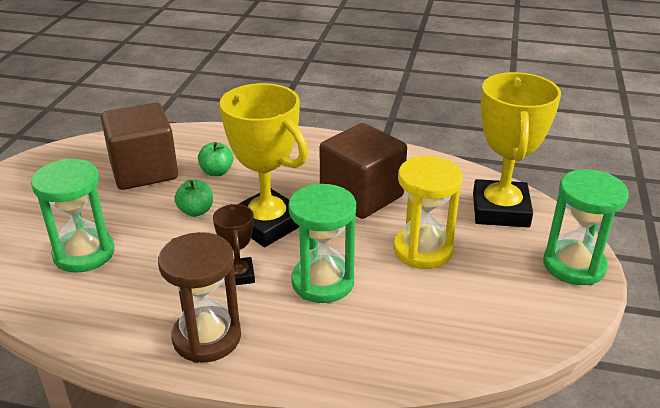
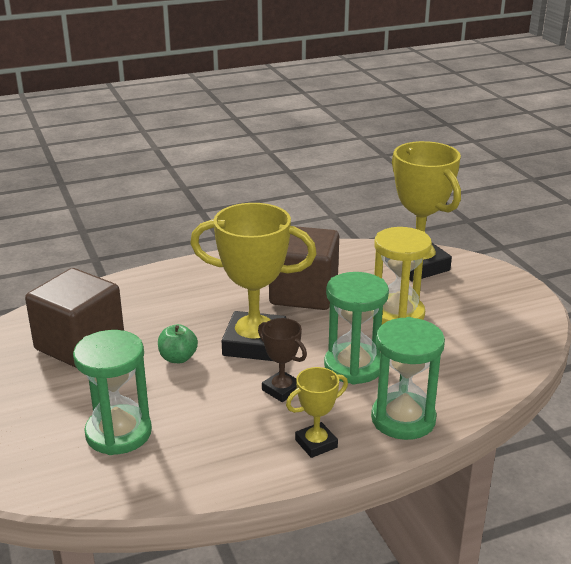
camera: 35 degrees left, 5 degrees down
brown hourglass [158,232,241,363] -> yellow trophy [286,367,348,458]
green apple [198,142,233,176] -> none
green hourglass [543,169,629,285] -> green hourglass moved to [371,317,445,440]

